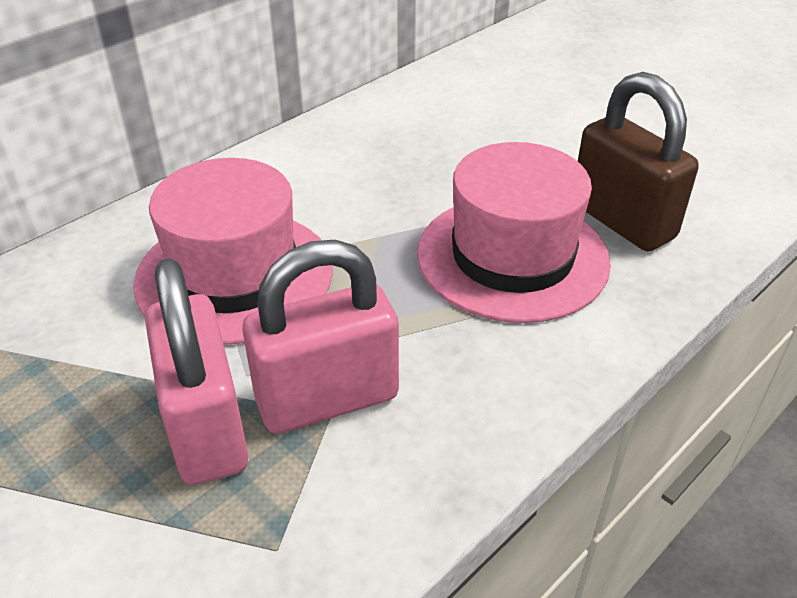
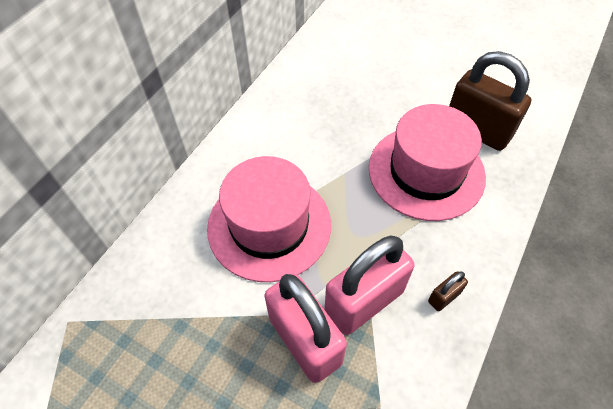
camera: 15 degrees left, 15 degrees up
none -> brown padlock [428,271,468,311]

